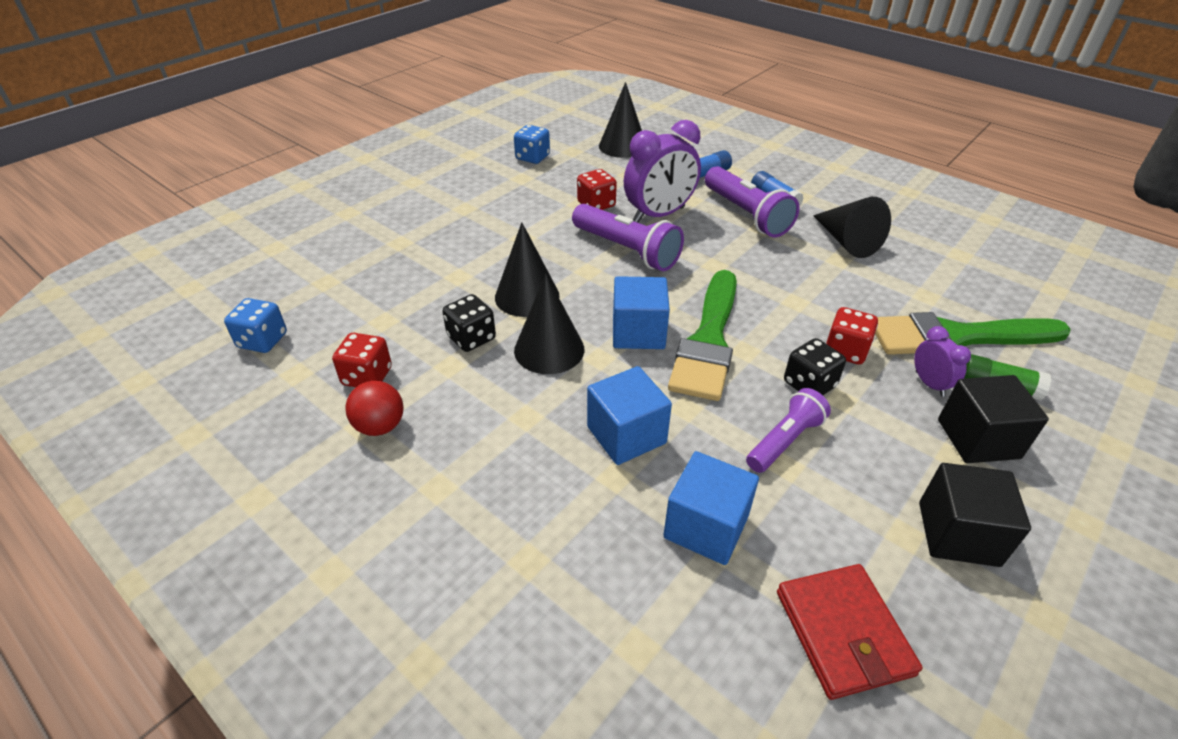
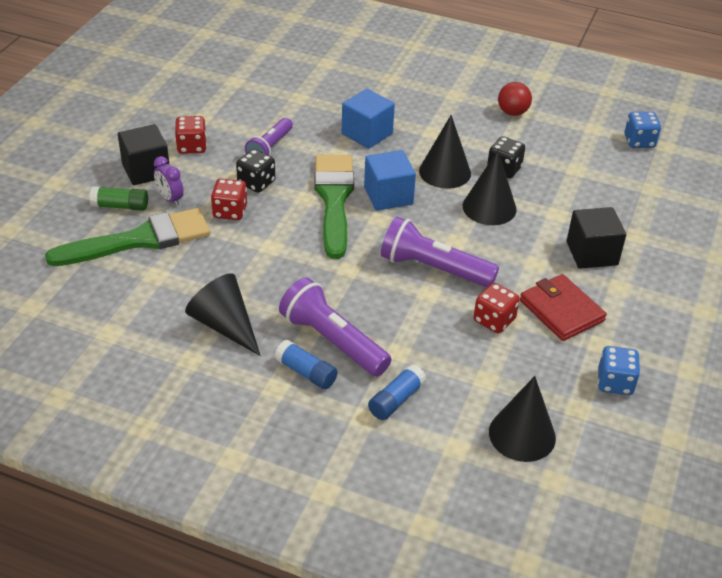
camera: 160 degrees right, 0 degrees up
red dice [332,333,392,387] -> red dice moved to [175,116,207,154]
purple clock [624,120,701,223] -> none
blue cube [663,451,759,565] -> none
red wallet [777,564,922,700] -> red wallet moved to [520,274,607,341]
black cube [919,463,1031,567] -> black cube moved to [567,207,626,269]

